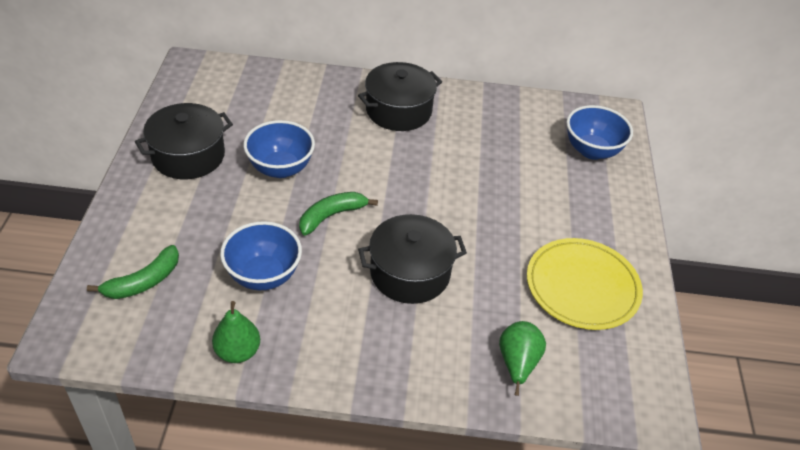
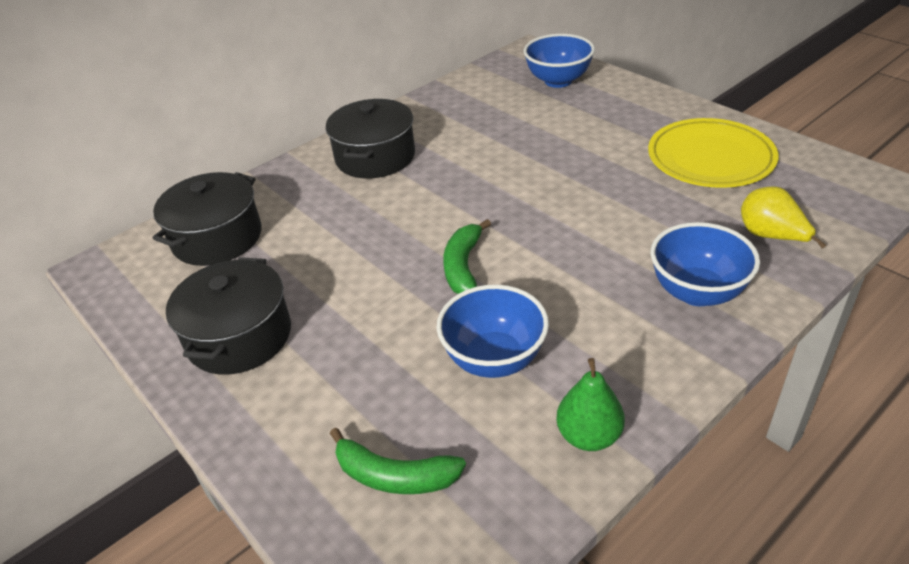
camera: 40 degrees left, 5 degrees down
green banana [87,245,179,299] -> green banana turned 105 degrees clockwise [330,428,466,494]
blue bowl [244,120,315,178] -> blue bowl moved to [651,222,760,306]
black pot [358,214,467,304] -> black pot moved to [153,172,262,266]
green pear [499,321,546,396] -> yellow pear [741,186,826,249]

